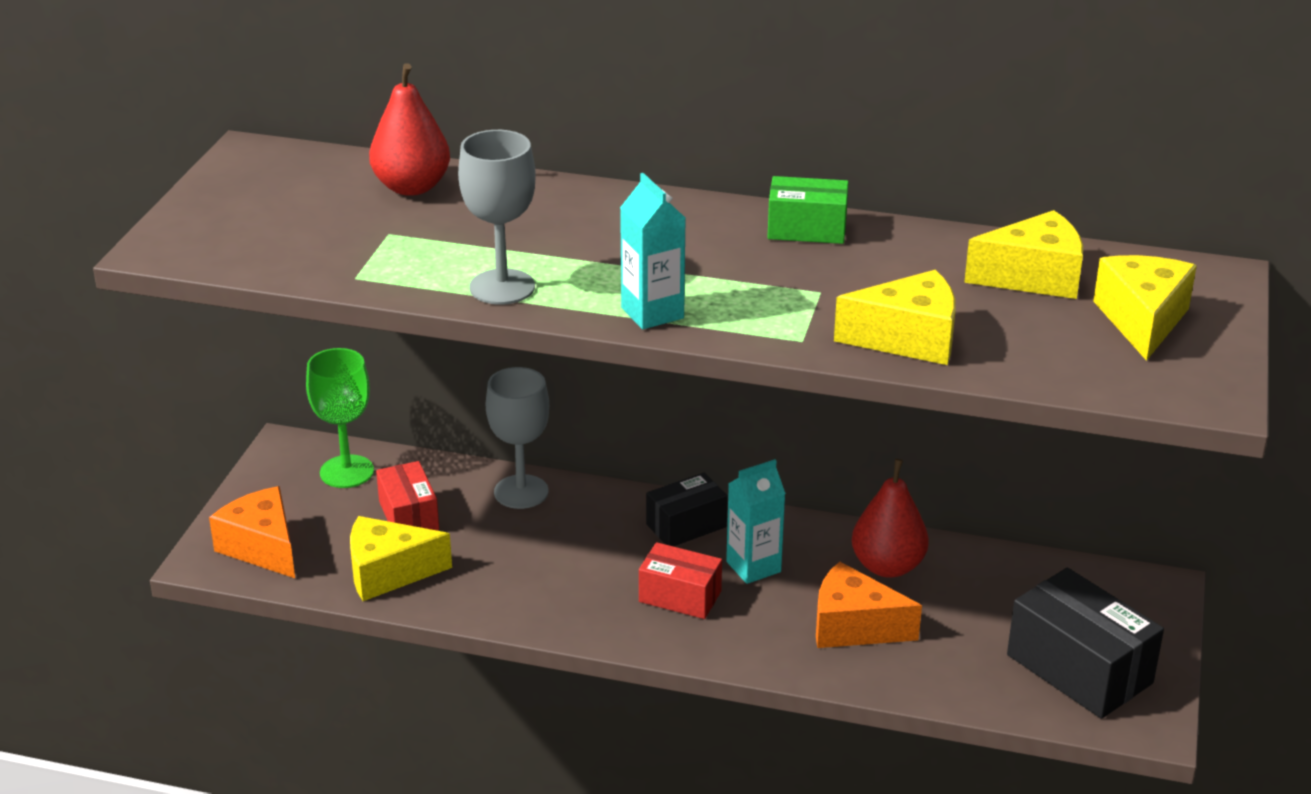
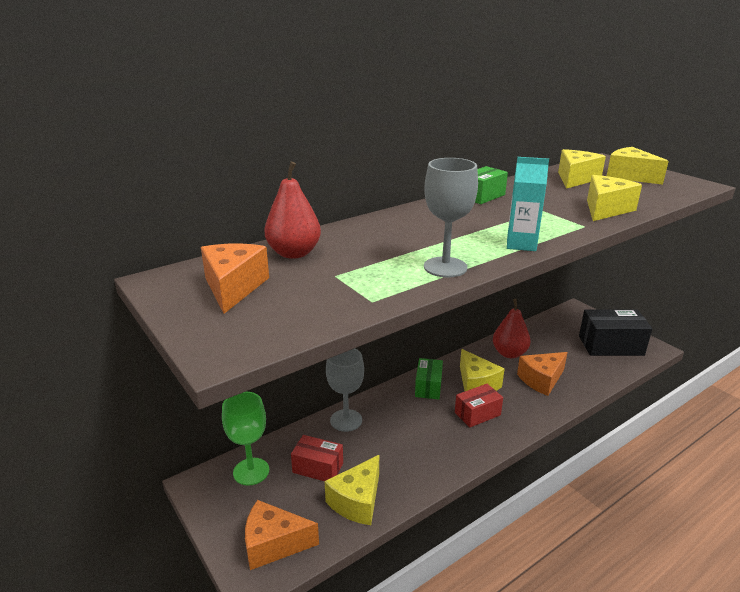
camera: 50 degrees left, 5 degrees down
black box [646,473,728,547] -> green box [415,358,443,399]
turquoise carton [726,459,786,584] -> yellow cheese [460,349,504,391]
none -> orange cheese [201,244,269,314]

